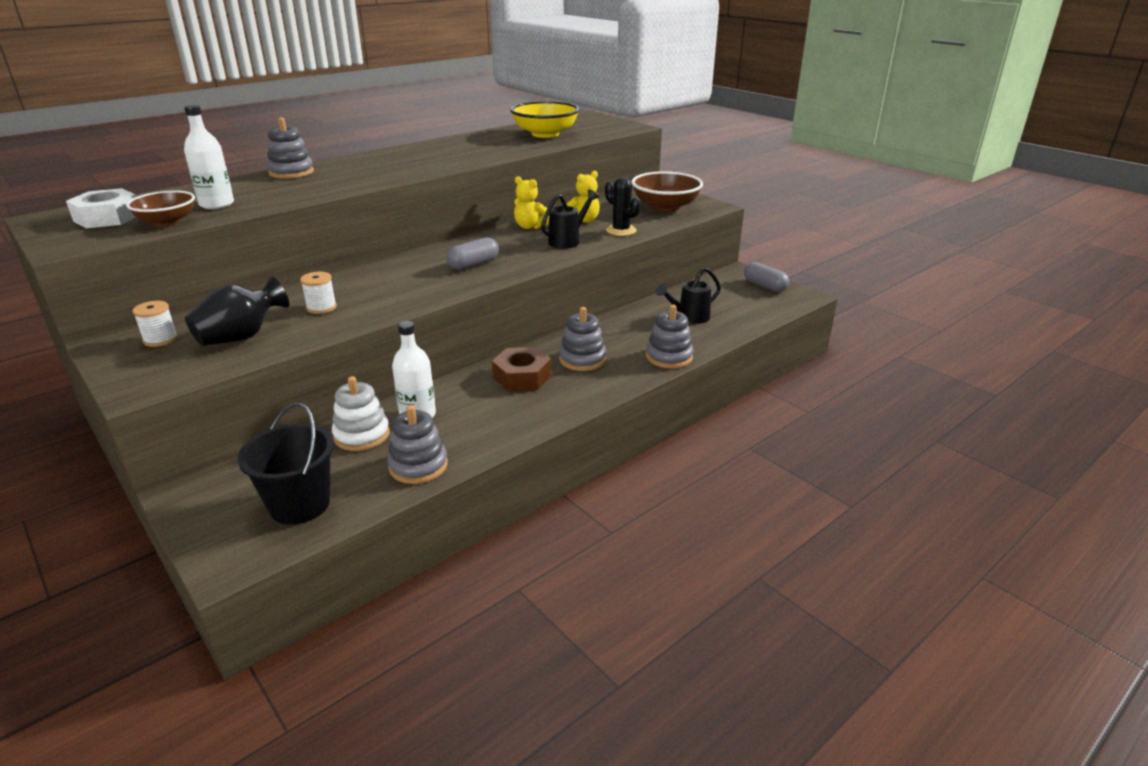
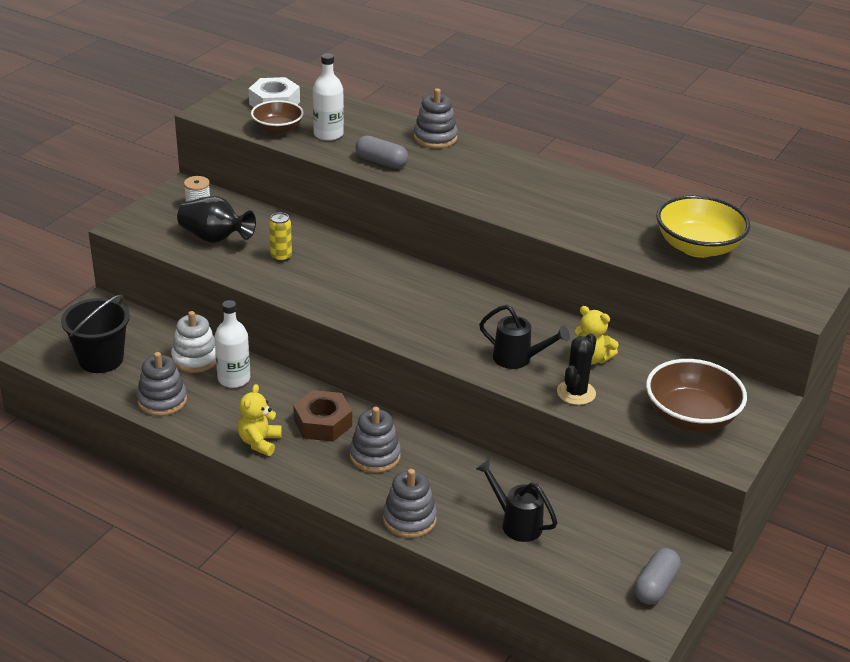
camera: 70 degrees right, 5 degrees up
white spool [300,272,337,314] -> yellow can [269,213,292,262]
grey capsule [447,237,499,270] -> grey capsule moved to [355,135,408,169]
yellow teddy bear [514,176,549,229] -> yellow teddy bear moved to [238,384,282,456]

